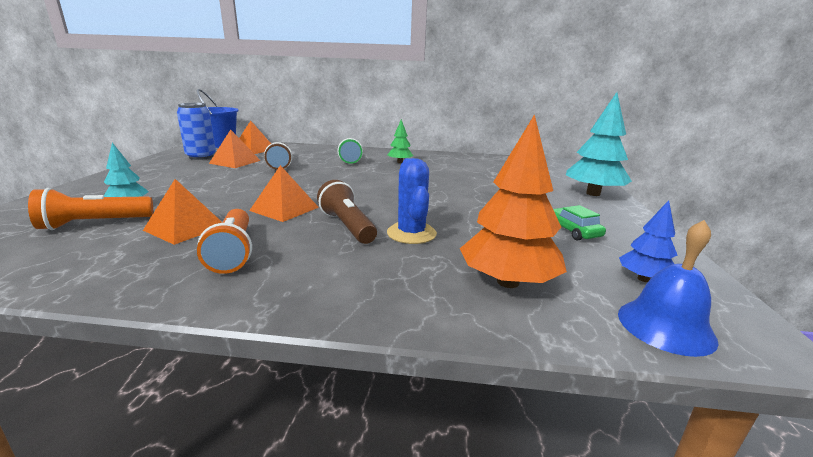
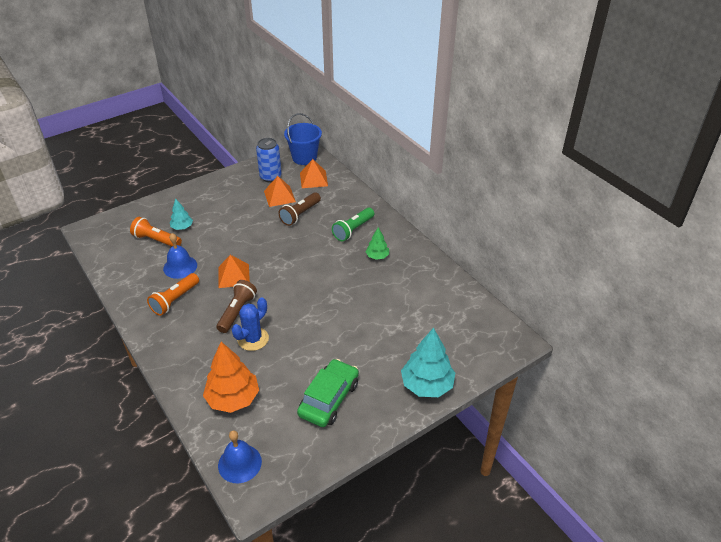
camera: 50 degrees right, 20 degrees up
orange pyramid [143,179,222,245] -> blue bell [163,233,197,279]
green car [553,205,606,241] -> green car [297,359,359,427], size x1.79
blue tree [619,200,678,282] -> none

